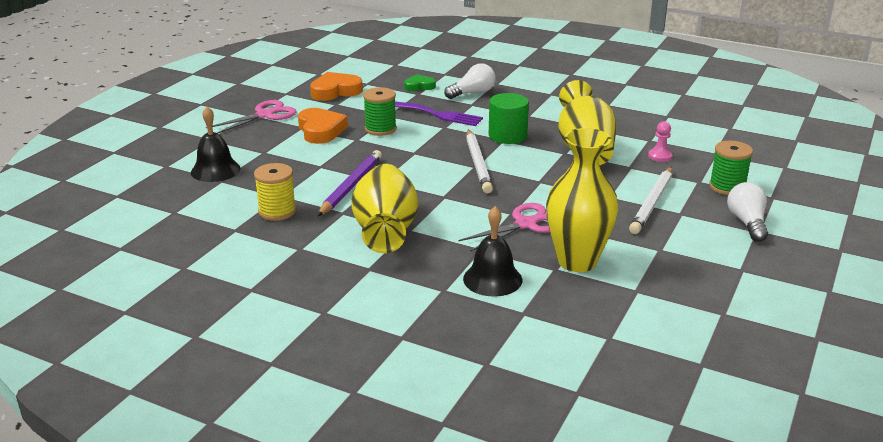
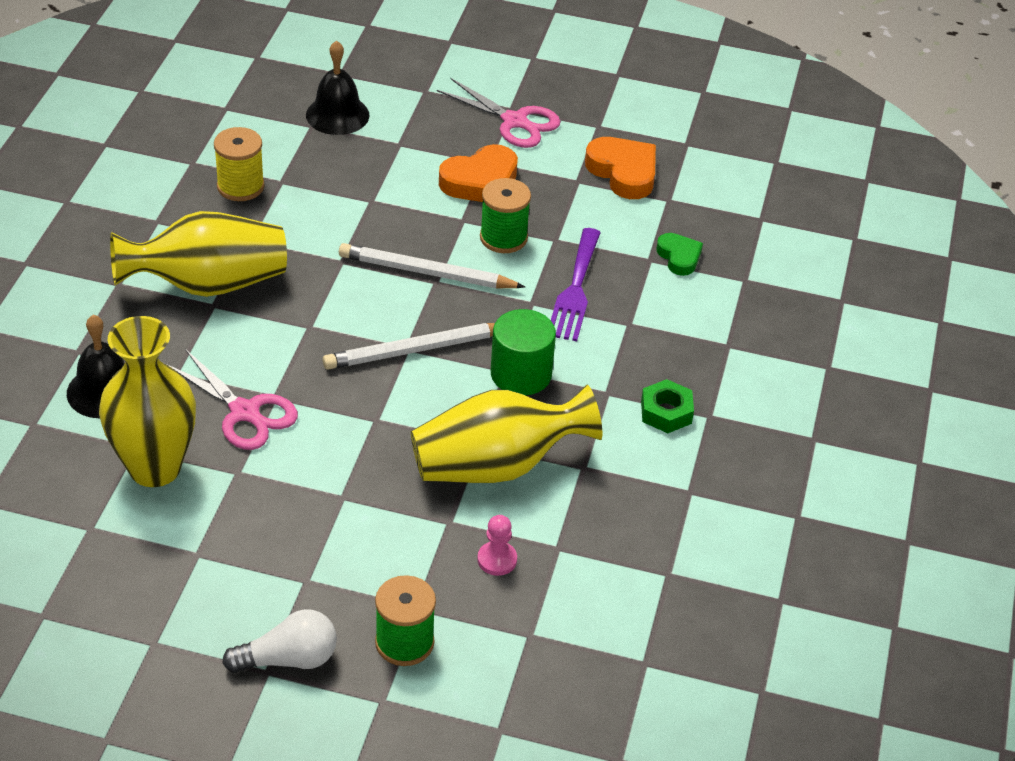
camera: 75 degrees right, 15 degrees up
purple pencil [318,150,382,216] -> none
white light bulb [444,63,496,99] -> none
white pencil [629,167,672,234] -> white pencil moved to [339,243,525,288]
none -> green nut [641,379,694,433]

